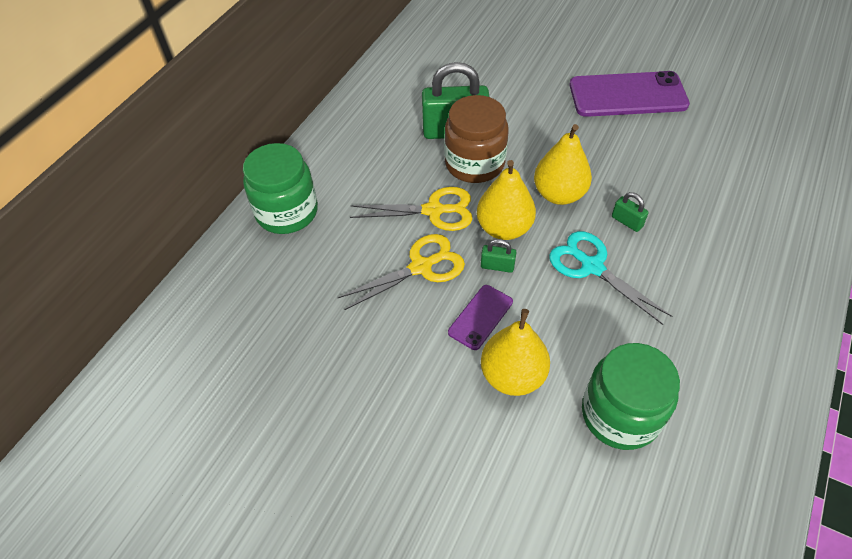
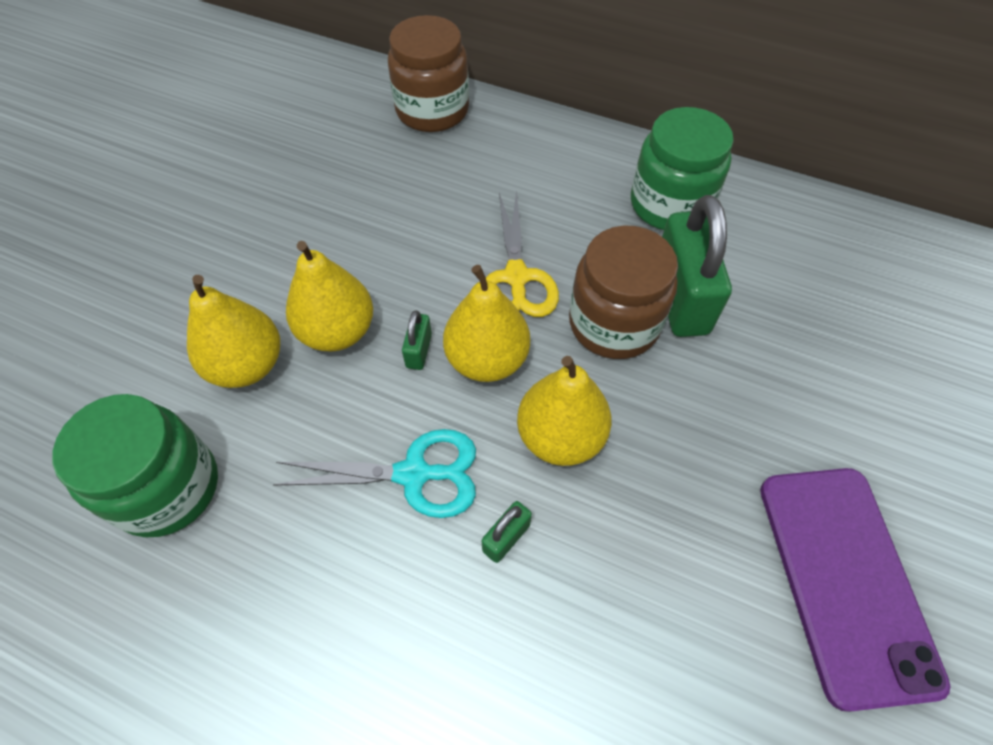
camera: 85 degrees right, 5 degrees up
green jar [243,143,318,234] -> green jar moved to [631,107,734,230]
yellow scissors [338,234,465,310] -> none
purple phone [448,285,513,350] -> yellow pear [286,241,373,352]
turquoise scissors [549,231,672,325] -> turquoise scissors turned 45 degrees clockwise [273,429,476,518]
none -> brown jar [388,15,469,132]

